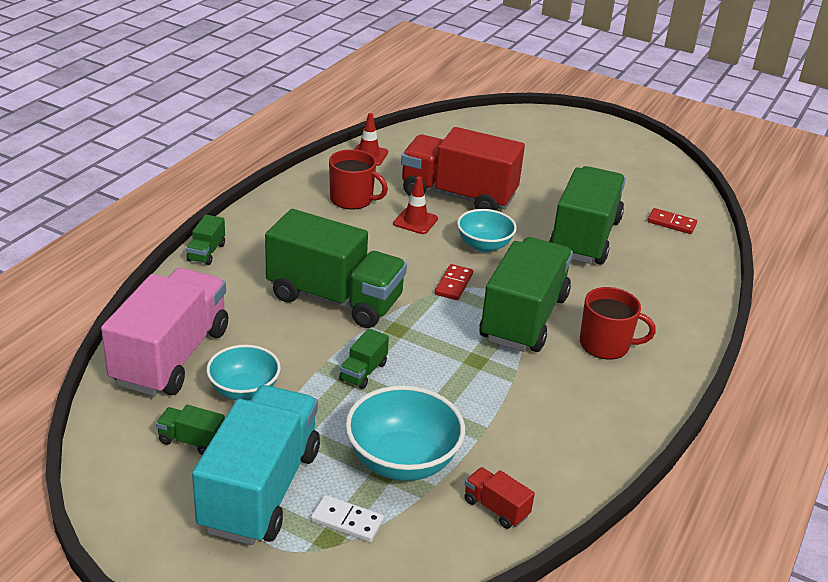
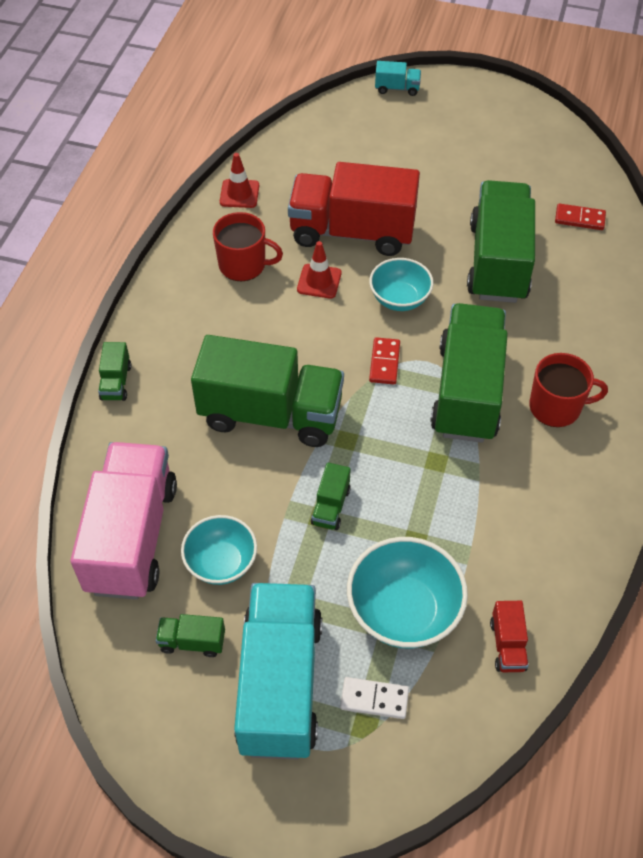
camera: 10 degrees left, 20 degrees up
red truck [464,467,535,529] -> red truck turned 120 degrees counterclockwise [490,601,529,672]
none -> turquoise truck [375,61,421,96]

